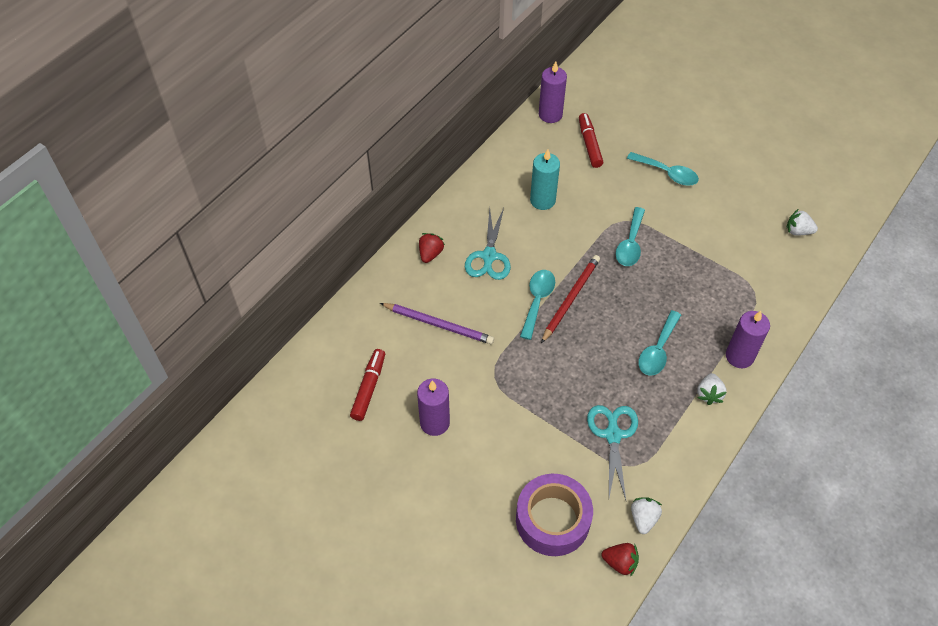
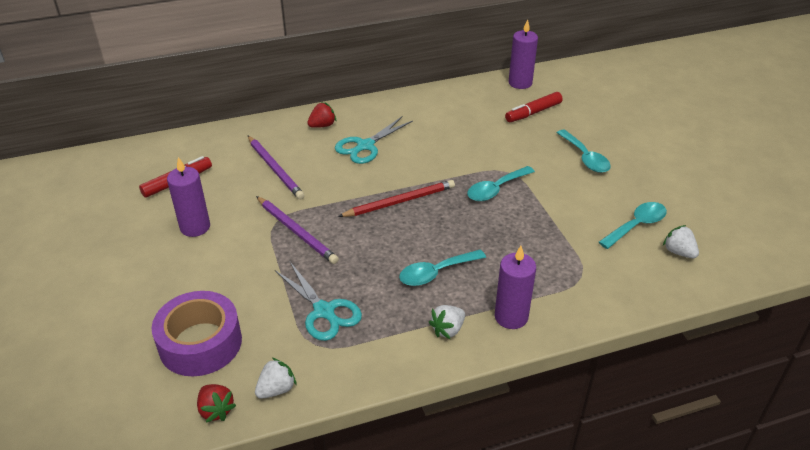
camera: 35 degrees right, 15 degrees down
turquoise spoon [520,270,555,340] -> turquoise spoon moved to [599,202,667,249]
turquoise candle [530,149,560,210] -> none
red marker [579,113,603,168] -> red marker turned 150 degrees counterclockwise [505,92,563,122]
turquoise scissors [587,405,638,500] -> turquoise scissors turned 105 degrees clockwise [275,262,362,341]
none -> purple pencil [256,196,339,264]

